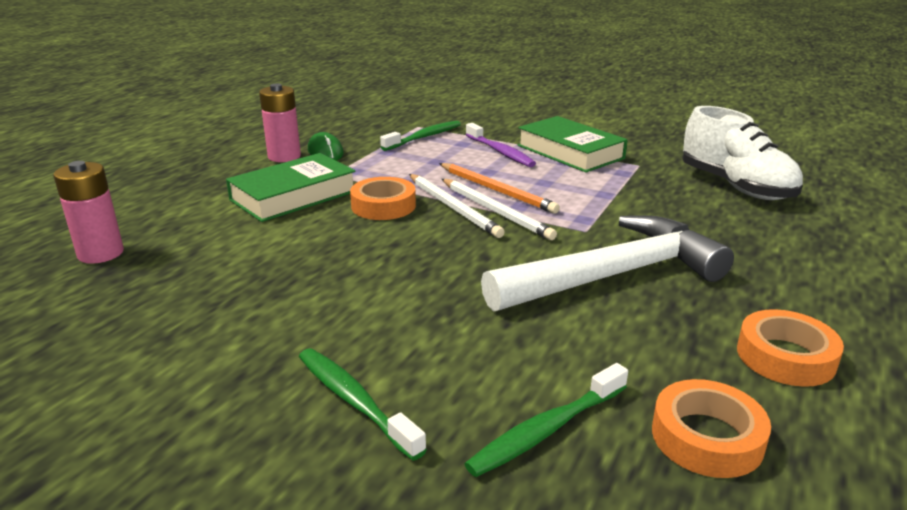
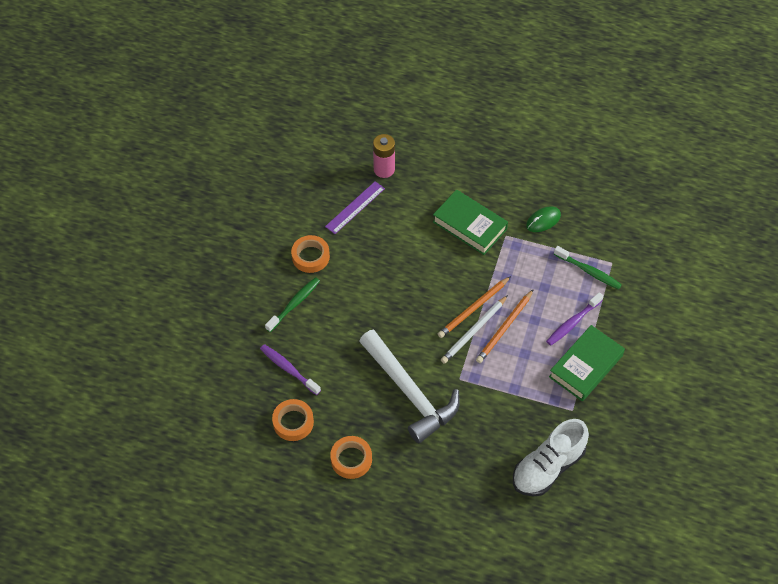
camera: 80 degrees right, 30 degrees up
pink battery [259,84,301,162] -> none
orange tape [350,177,416,220] -> orange tape moved to [291,235,330,273]
white pencil [409,174,504,238] -> orange pencil [438,276,511,338]
green toothbrush [465,363,628,477] -> purple toothbrush [260,344,321,395]
none -> purple ruler [325,181,385,234]

